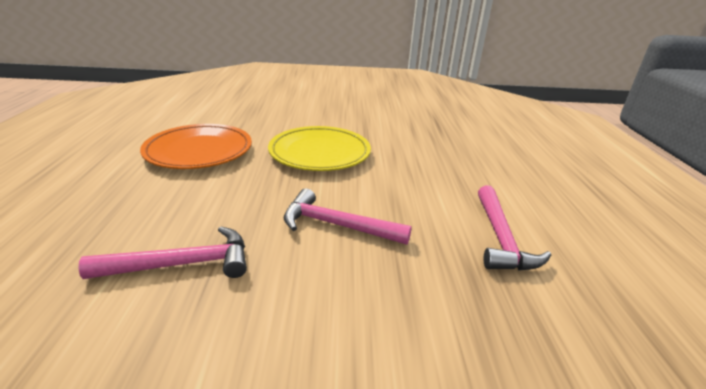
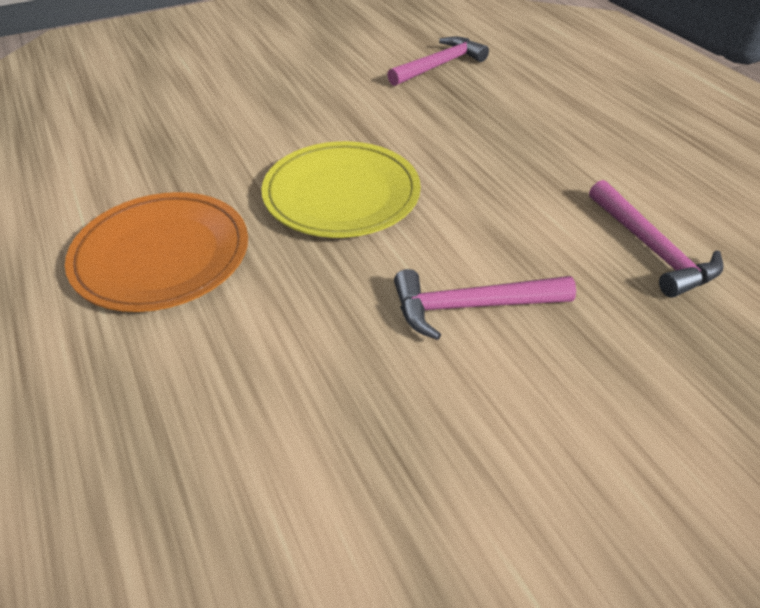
camera: 25 degrees left, 15 degrees up
pink hammer [78,227,247,279] -> pink hammer moved to [387,37,489,86]

